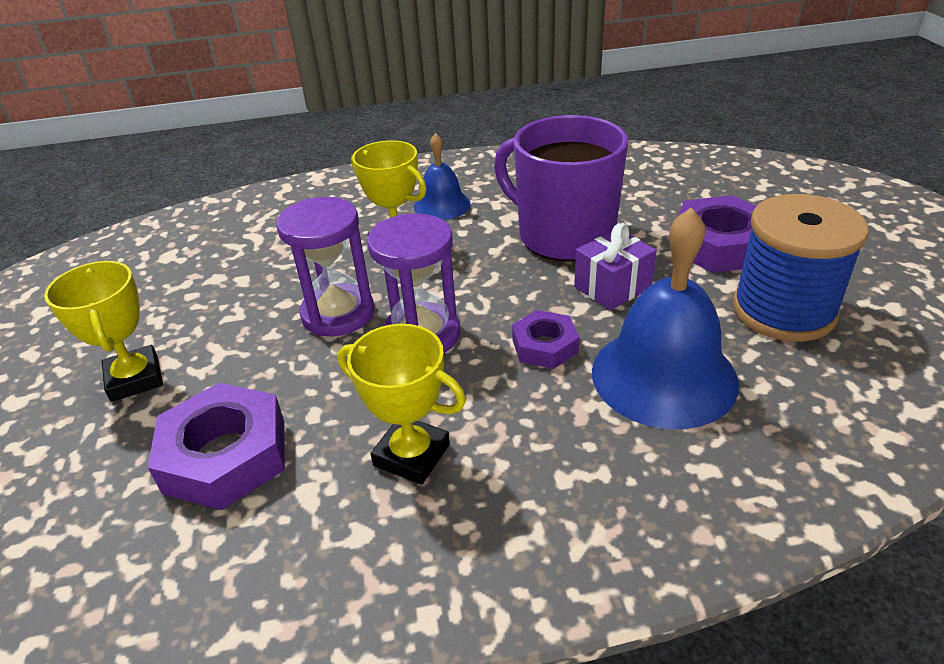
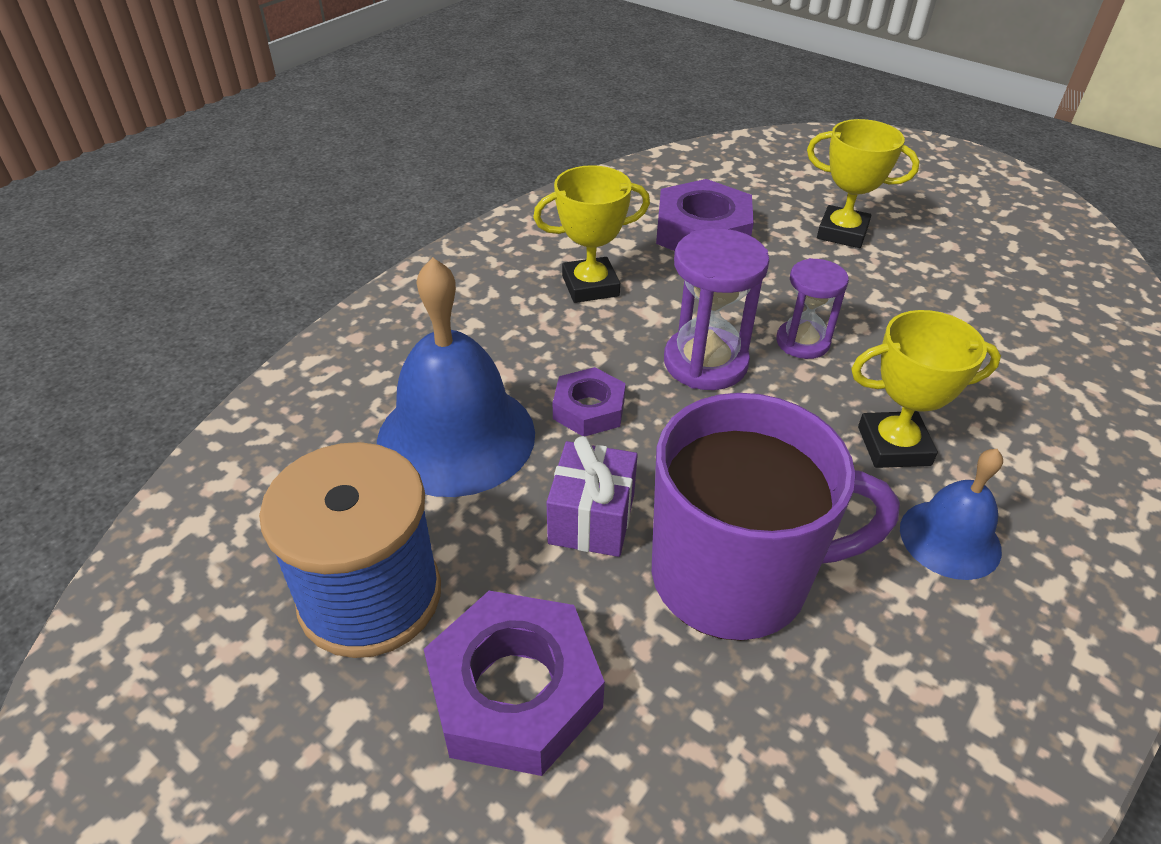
camera: 135 degrees right, 5 degrees up
purple hourglass [276,197,374,336] -> purple hourglass [776,258,849,359], size x0.65

